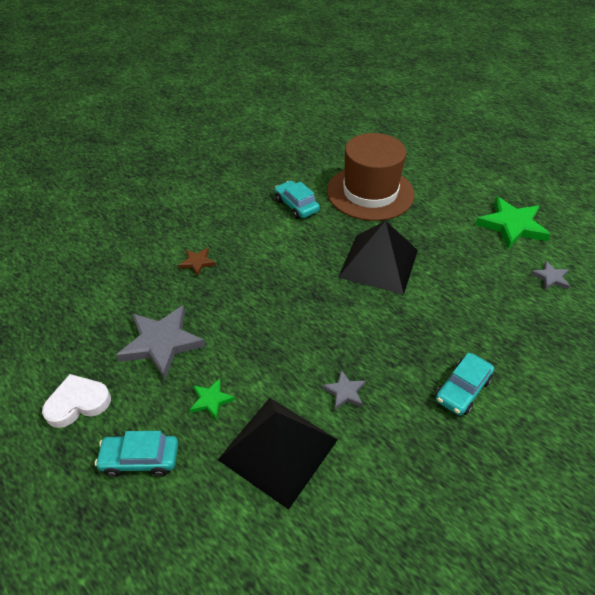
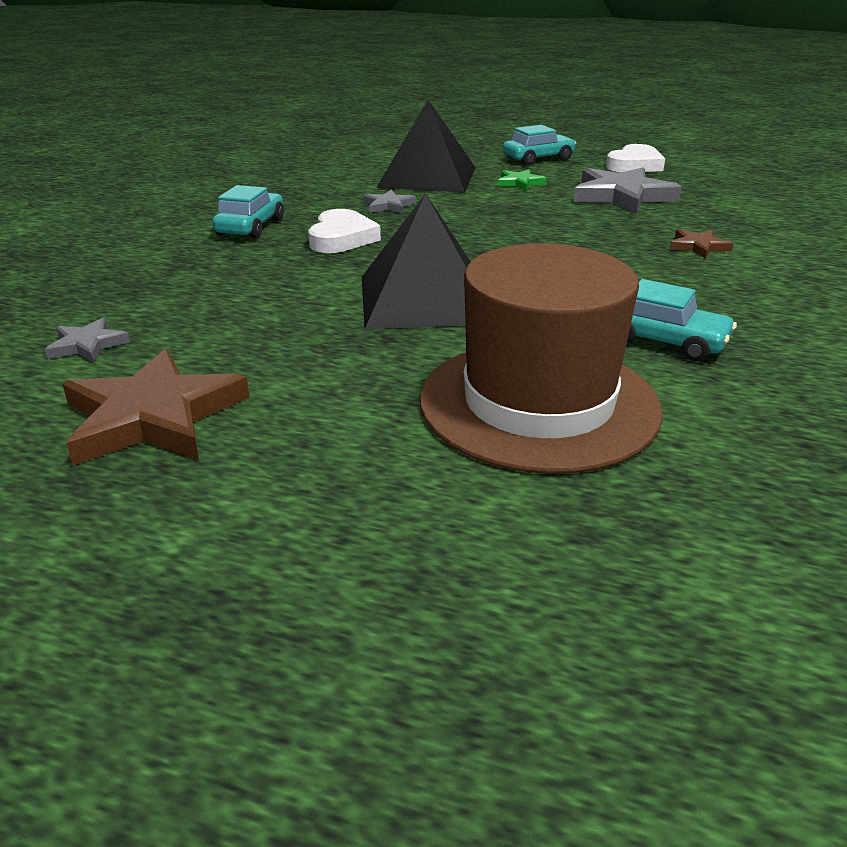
camera: 155 degrees right, 15 degrees down
green star [475,197,551,249] -> brown star [62,349,250,465]
none -> white heart [308,209,381,253]

